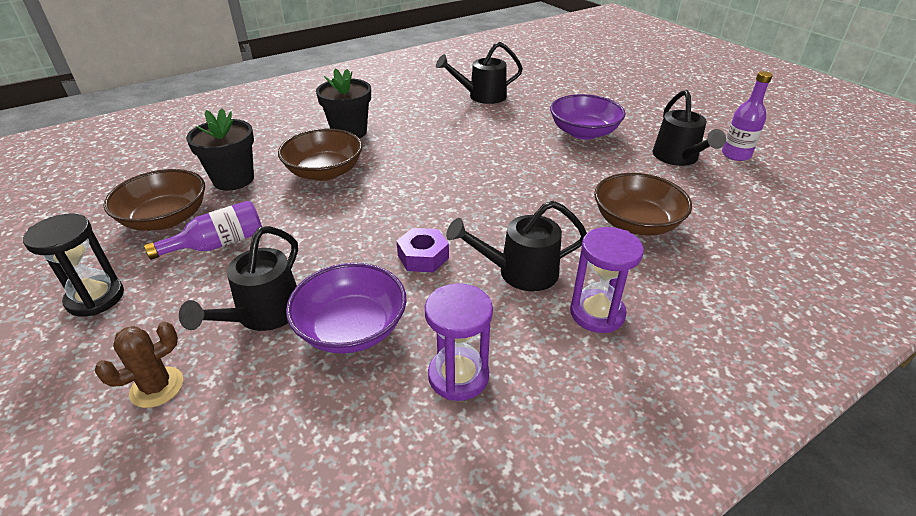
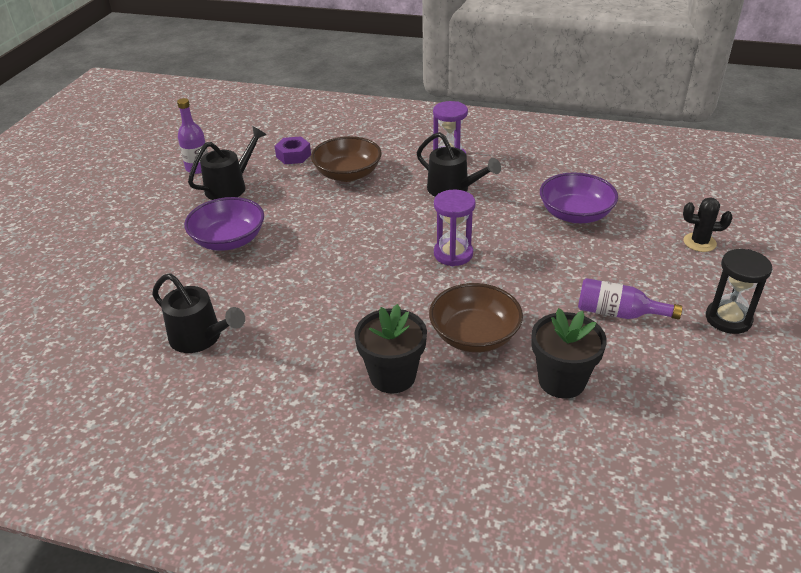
camera: 130 degrees left, 0 degrees up
brown cactus [95,322,183,408] -> black cactus [683,198,733,252]
brown bowl [103,169,205,231] -> none
black watering can [179,226,298,331] -> none
purple nut [397,228,449,272] -> purple nut moved to [275,136,311,164]
purple hourglass [425,283,493,401] -> purple hourglass moved to [434,190,475,266]

